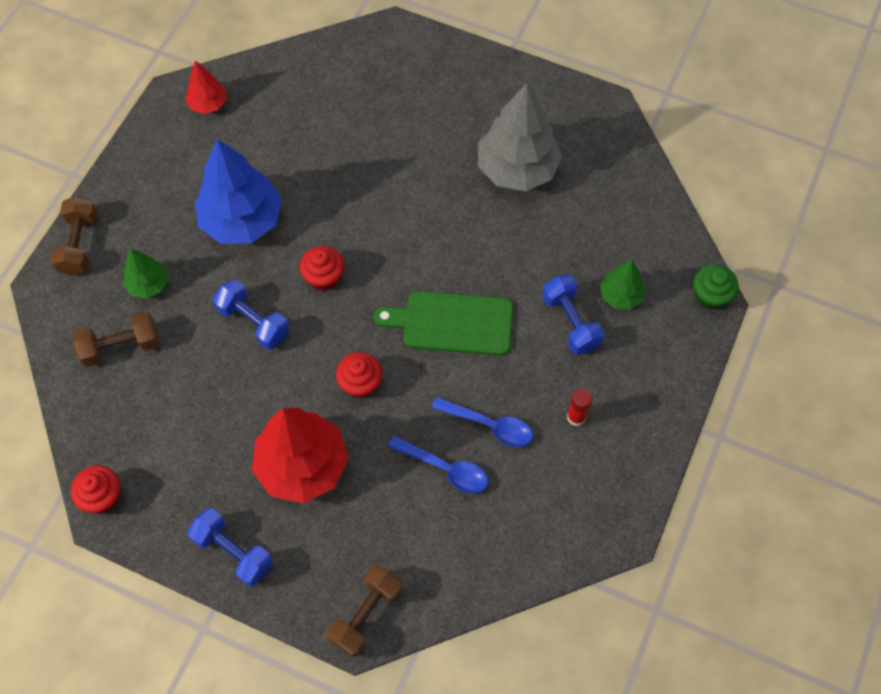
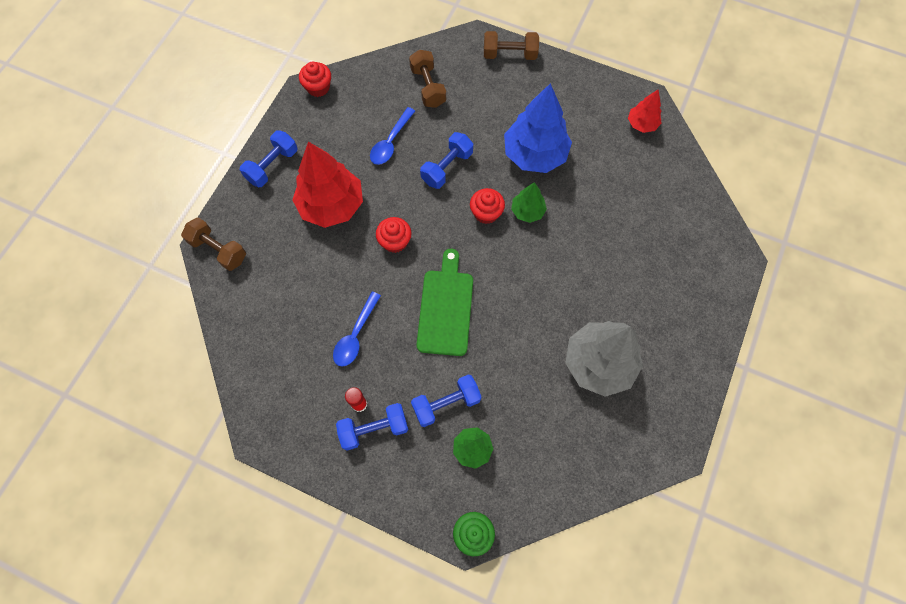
camera: 90 degrees right, 5 degrees up
green tree [123,248,169,299] -> green tree moved to [511,182,547,223]
blue spoon [388,436,488,494] -> blue spoon moved to [370,107,415,165]
none -> blue dumbbell [336,403,408,451]

